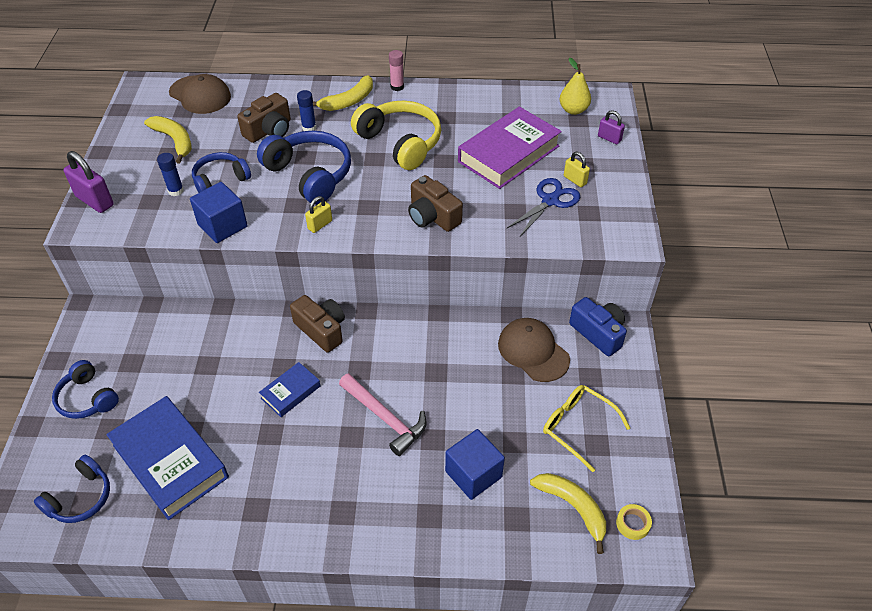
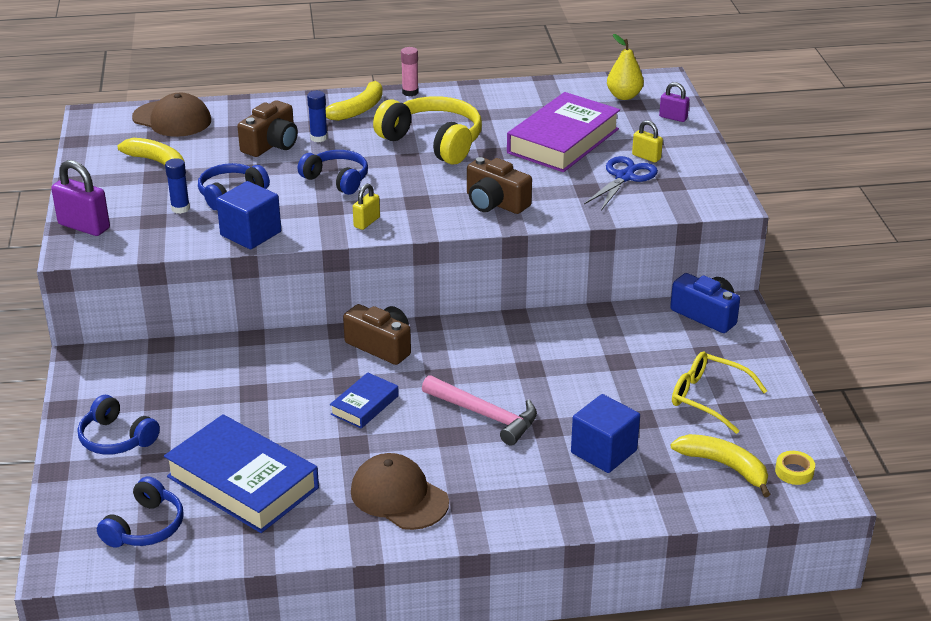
camera: 10 degrees left, 15 degrees down
blue headphones [257,131,351,204] -> blue headphones [298,150,368,195], size x0.62
brown cap [498,318,570,382] -> brown cap moved to [351,453,449,530]

